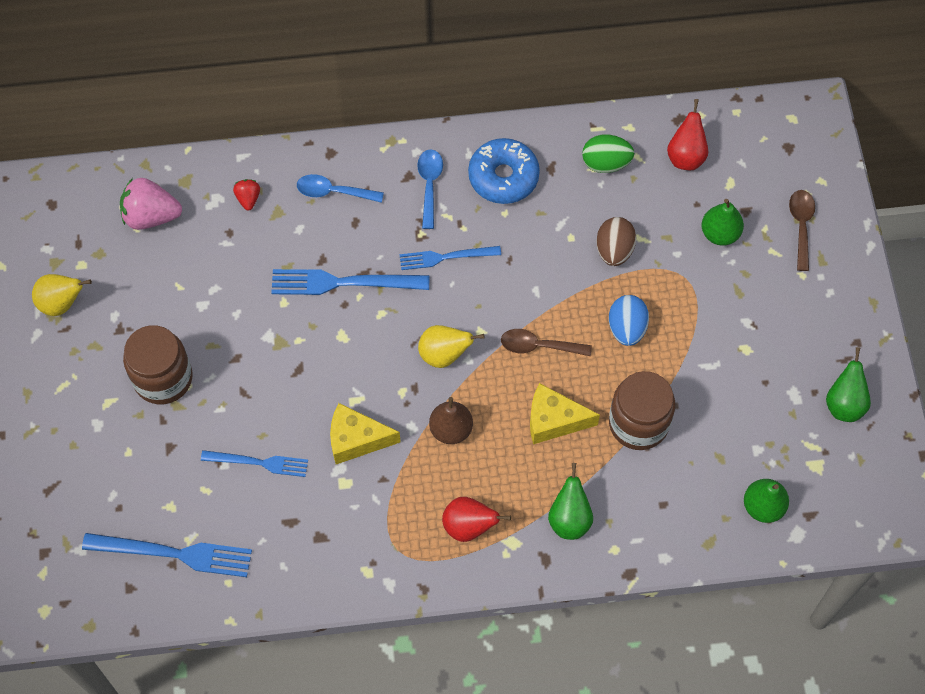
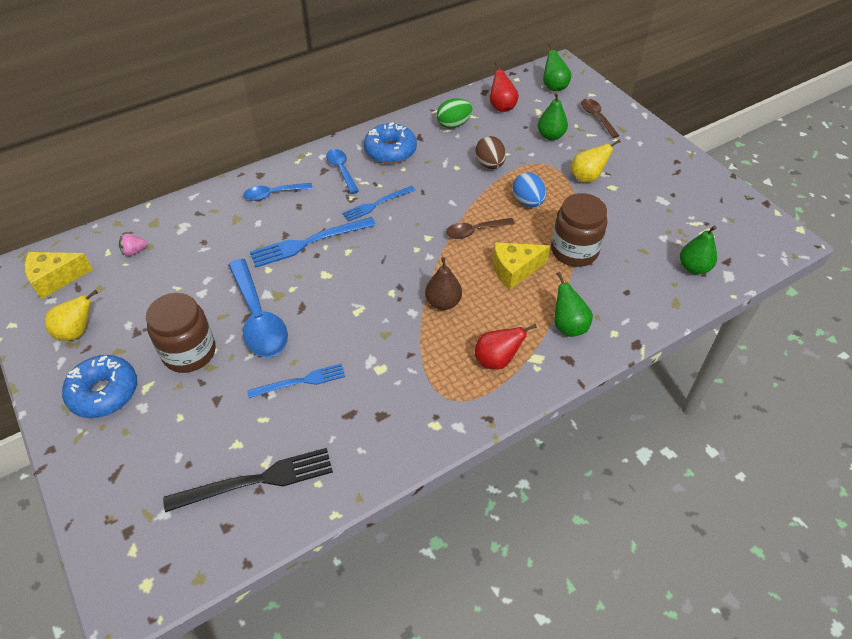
camera: 25 degrees left, 15 degrees down
blue fork [82,533,252,577] -> black fork [163,448,333,512]
pink strawberry [120,178,182,230] -> pink strawberry [119,234,147,256], size x0.52
red strawberry [233,179,260,211] -> none
yellow cheese [330,403,401,464] -> yellow cheese moved to [25,252,93,299]
yellow pear [418,325,485,368] -> yellow pear moved to [571,139,621,183]
green pear [826,347,871,422] -> green pear moved to [543,43,571,91]
none -> blue donut [62,355,137,418]
none -> blue spoon [228,259,288,357]

